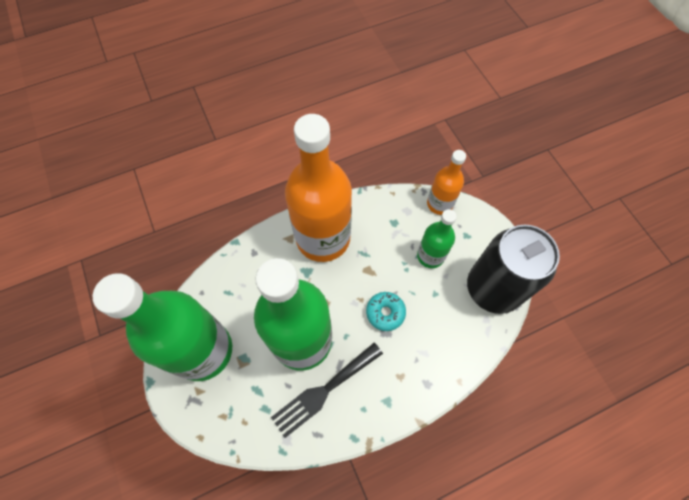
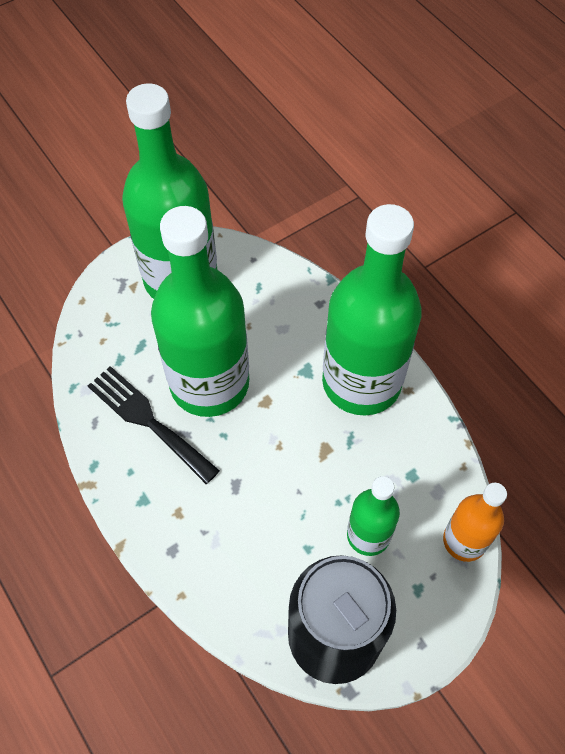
camera: 80 degrees right, 5 degrees down
orange bottle [285,114,352,262] -> green bottle [322,204,422,416]
turquoise donut [366,292,406,331] -> none

